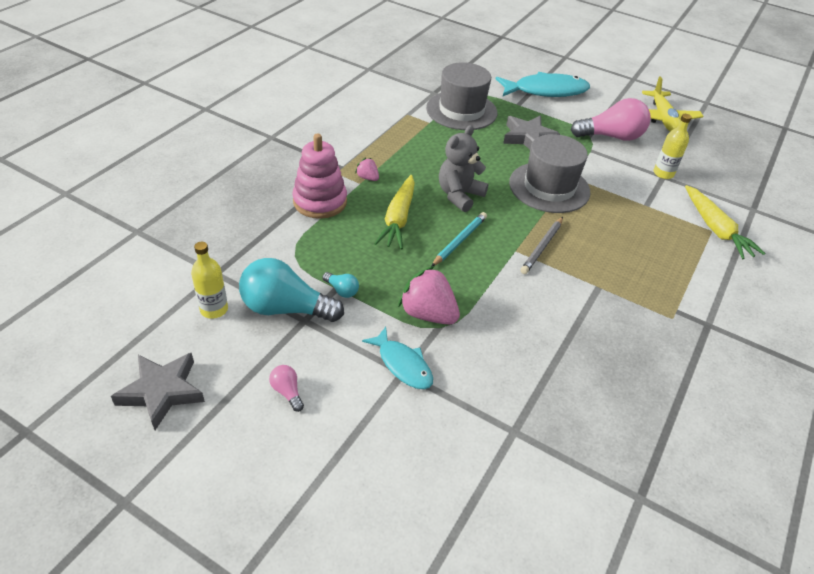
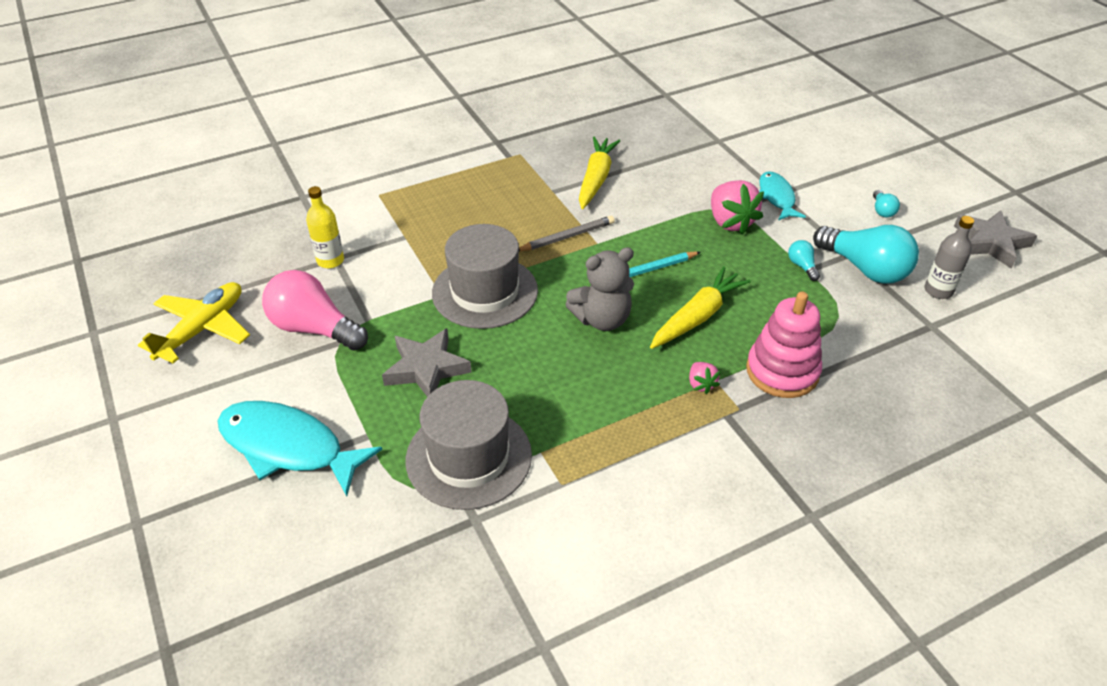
camera: 145 degrees left, 0 degrees up
yellow bottle [191,242,228,319] -> grey bottle [924,216,974,299]
pink light bulb [269,365,304,412] -> turquoise light bulb [873,190,900,218]
yellow carrot [685,185,765,259] -> yellow carrot moved to [579,136,620,209]

